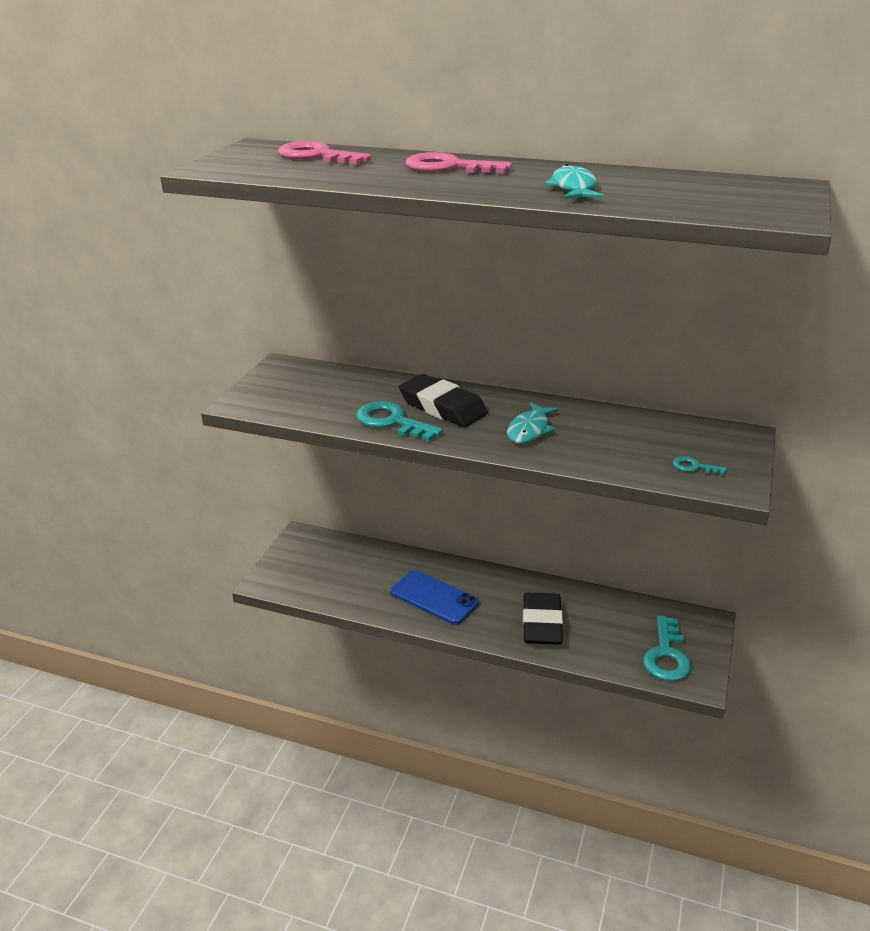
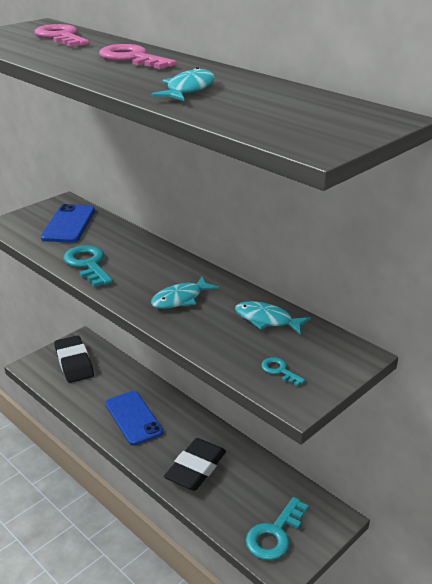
camera: 25 degrees right, 0 degrees up
black eraser [399,374,488,427] -> black eraser moved to [54,336,94,383]
none -> blue phone [41,204,95,243]
none -> turquoise fish [235,301,311,334]

